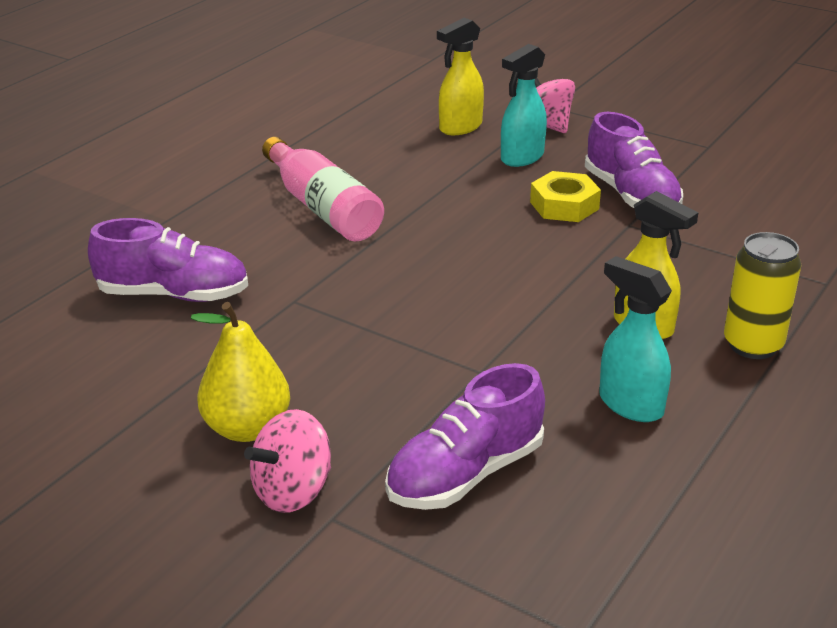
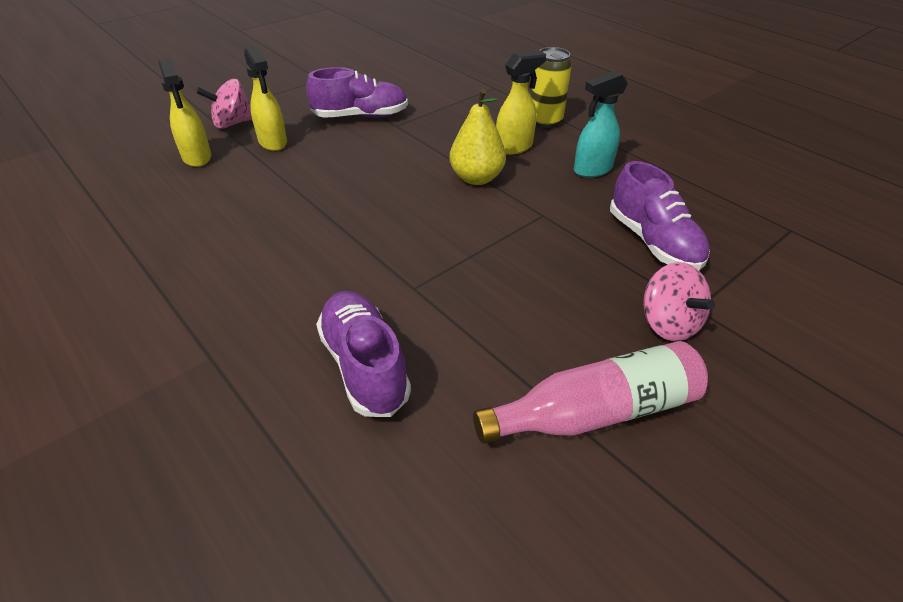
camera: 75 degrees left, 10 degrees up
purple shoe [88,218,248,302] -> purple shoe turned 45 degrees counterclockwise [316,291,411,417]
yellow pear [191,302,290,442] -> yellow pear moved to [450,89,506,185]
pink bottle [262,137,384,241] -> pink bottle moved to [473,341,708,444]
turquoise spray bottle [501,44,547,167] -> yellow spray bottle [244,46,287,151]
yellow nut [530,171,601,222] -> none

